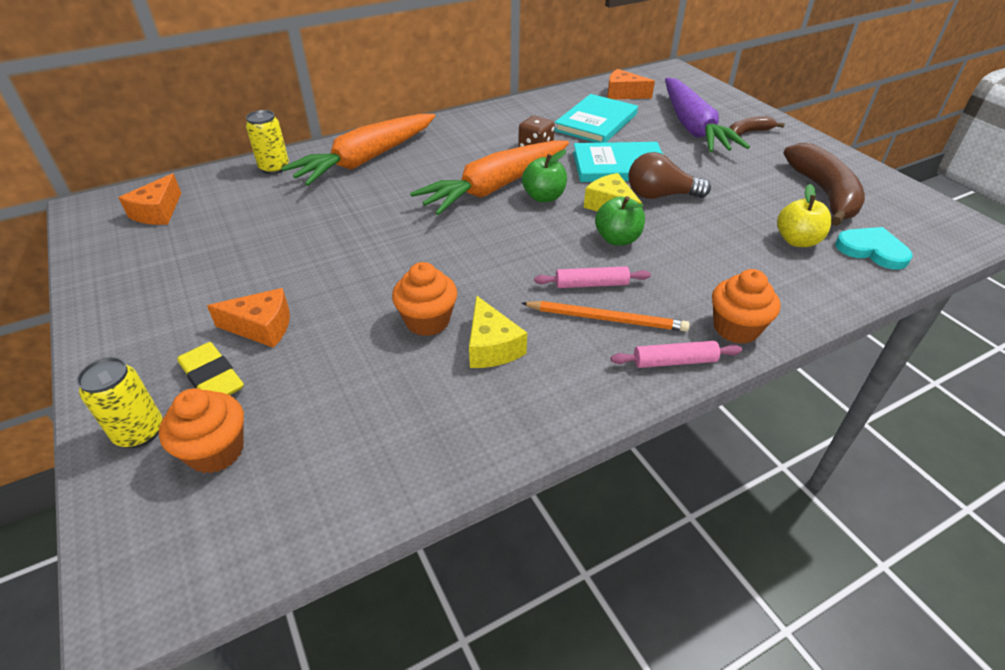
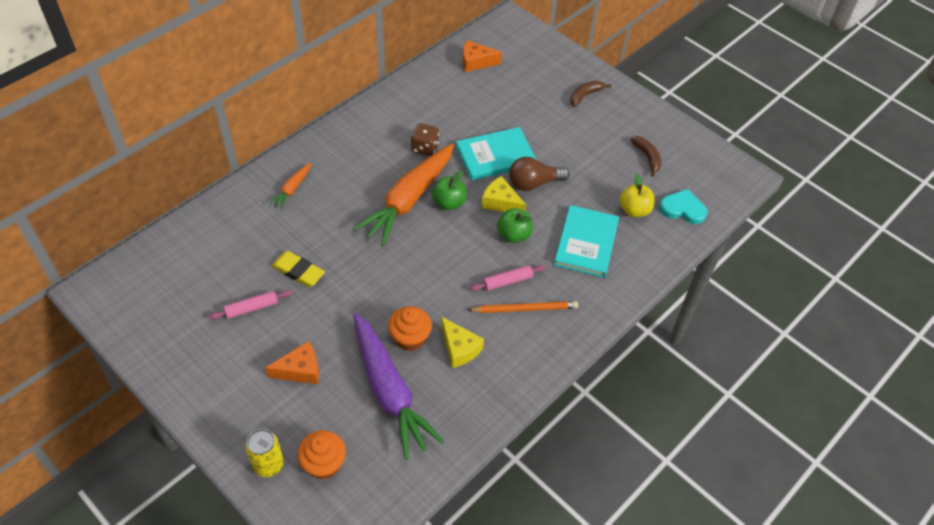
camera: 20 degrees left, 10 degrees up
orange cheese [118,173,181,225] -> none
yellow eraser [177,342,244,395] -> yellow eraser moved to [272,251,325,287]
yellow can [246,110,289,174] -> none
orange carrot [281,114,435,186] -> orange carrot [268,162,311,209], size x0.45
turquoise book [554,94,638,143] -> turquoise book moved to [554,205,619,278]
pink rolling pin [611,341,742,368] -> pink rolling pin moved to [209,290,292,320]
purple carrot [665,78,750,152] -> purple carrot moved to [353,313,444,460]
orange cupcake [712,269,780,344] -> none
brown banana [783,143,865,226] -> brown banana [630,136,661,177], size x0.52

